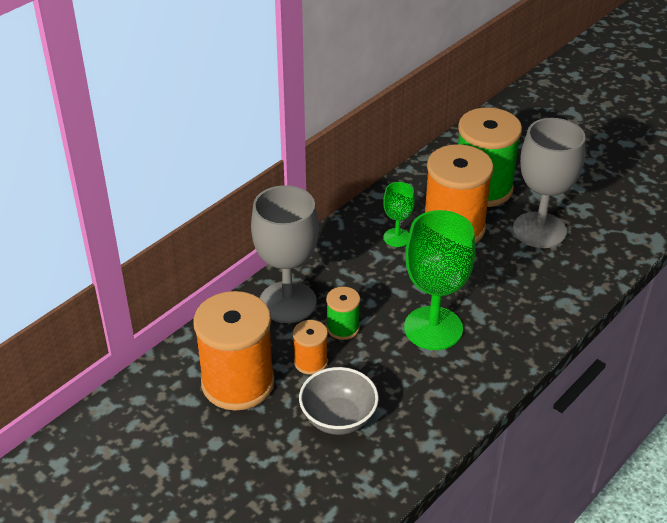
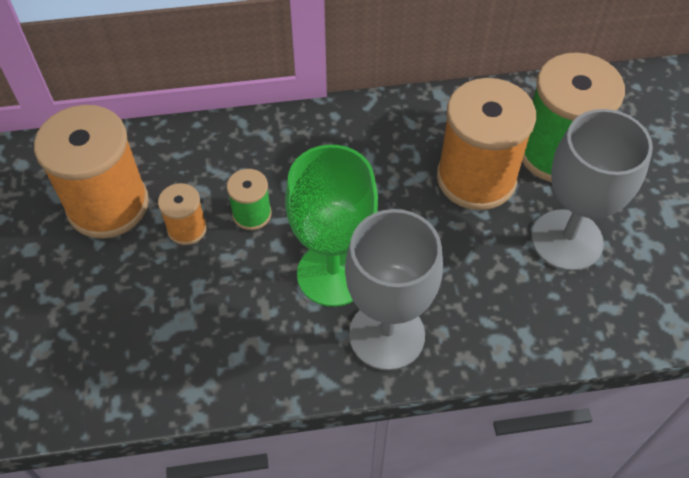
camera: 40 degrees right, 15 degrees up
grey goblet [251,185,319,323] -> grey goblet moved to [345,209,443,371]
grey bowl [299,367,379,435] -> none
green goblet [383,182,415,247] -> none

